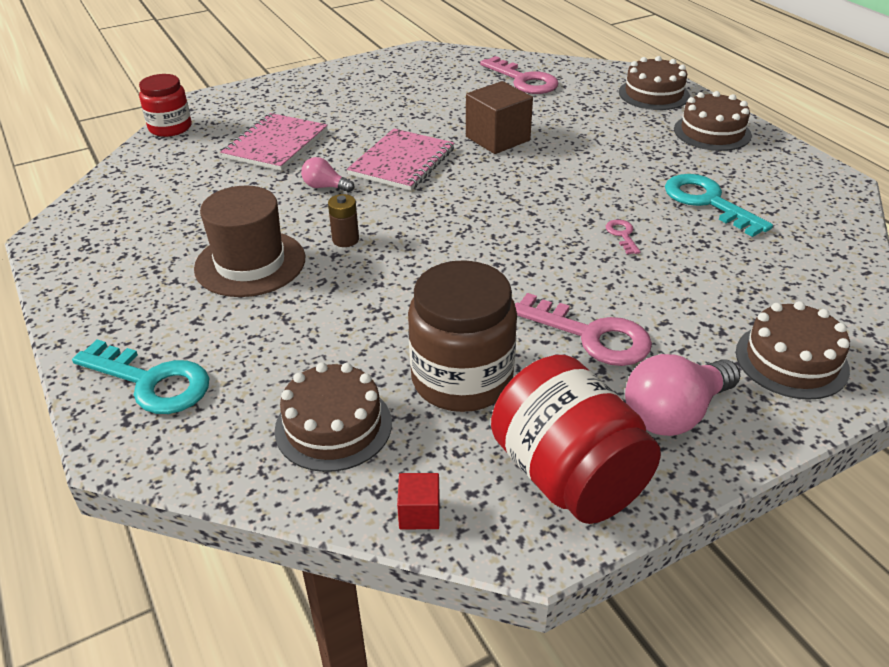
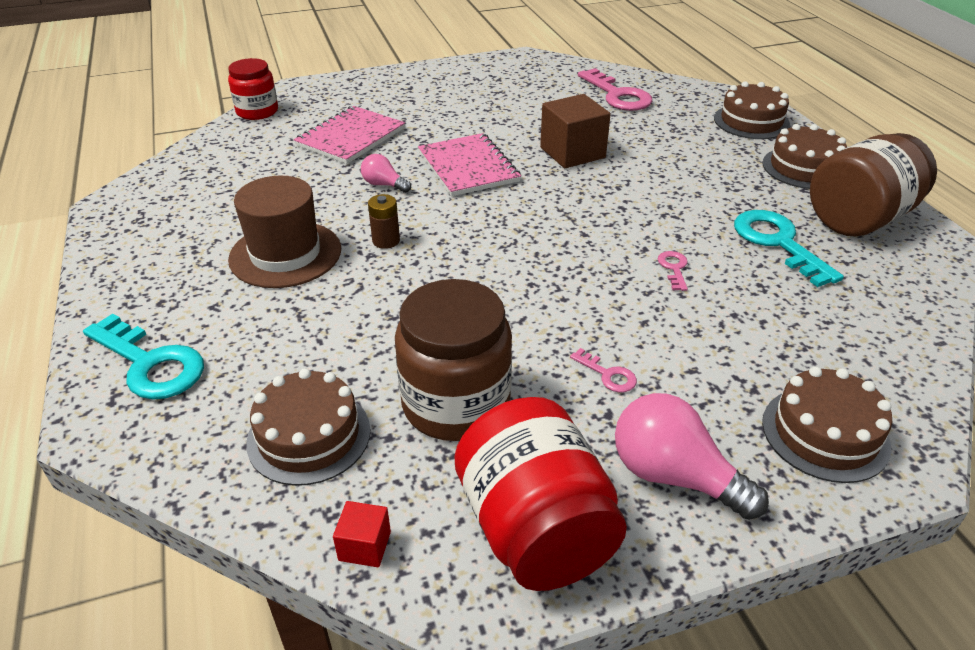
camera: 10 degrees right, 0 degrees up
pink notebook [347,128,455,191] -> pink notebook turned 60 degrees counterclockwise [418,133,521,197]
pink key [515,293,652,366] -> pink key [570,348,637,392], size x0.47
pink light bulb [625,354,740,436] -> pink light bulb turned 60 degrees clockwise [615,393,769,520]
none -> brown jar [810,133,937,236]

